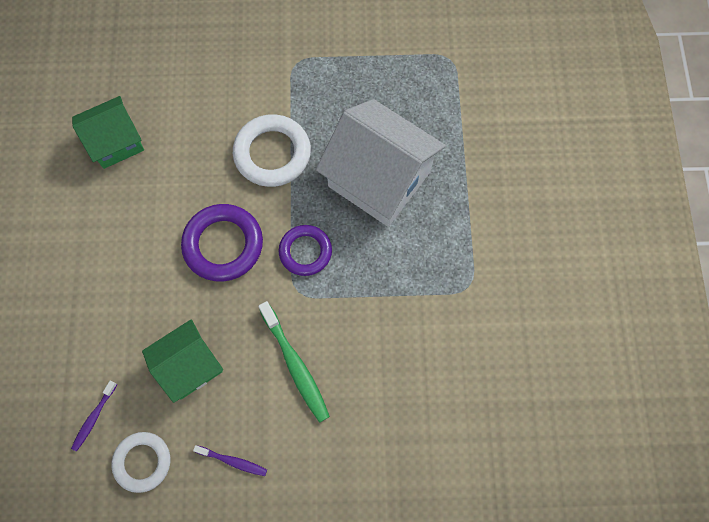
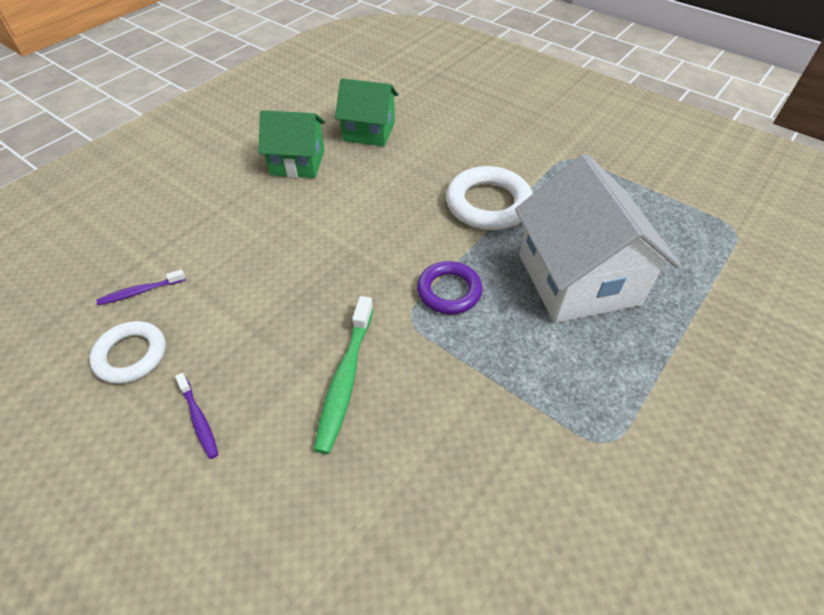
camera: 40 degrees right, 20 degrees down
green house [142,319,223,403] -> green house moved to [258,110,325,178]
purple ring [181,204,263,281] -> none

